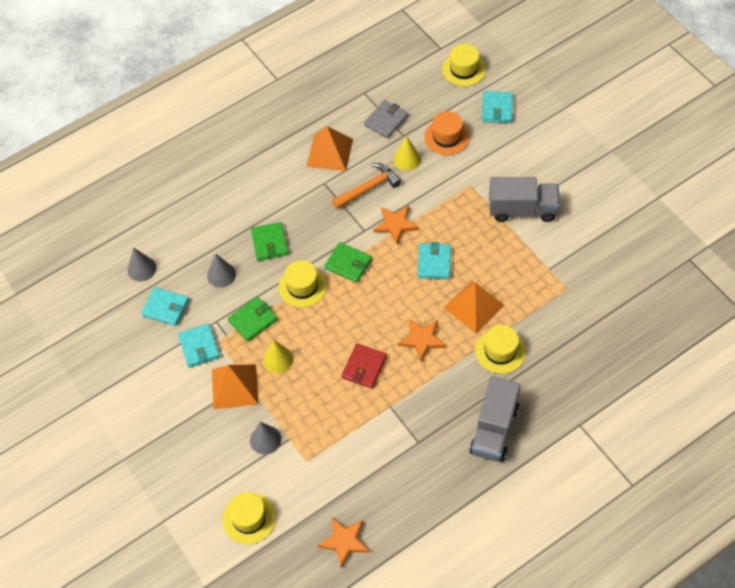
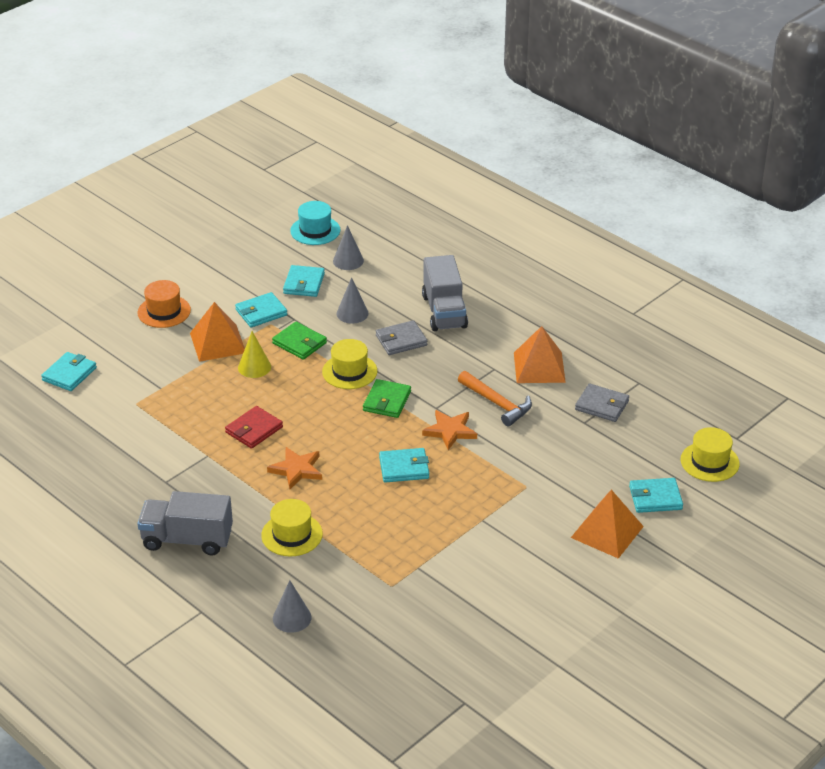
camera: 75 degrees right, 20 degrees down
yellow hat [222,492,276,544] -> turquoise wallet [41,352,97,391]
grey cone [250,422,281,455] -> grey cone moved to [273,580,312,633]
green wallet [251,222,288,261] -> grey wallet [376,320,427,355]
orange star [317,517,370,568] -> none
red wallet [342,343,387,389] -> red wallet turned 60 degrees counterclockwise [225,406,283,449]
yellow cone [393,136,421,171] -> none
orange hat [424,111,470,155] -> orange hat moved to [138,280,191,328]
orange pyramid [444,281,504,333] -> orange pyramid moved to [571,490,644,559]
grey truck [489,177,560,222] -> grey truck moved to [422,255,468,331]
none -> turquoise hat [290,201,340,245]

